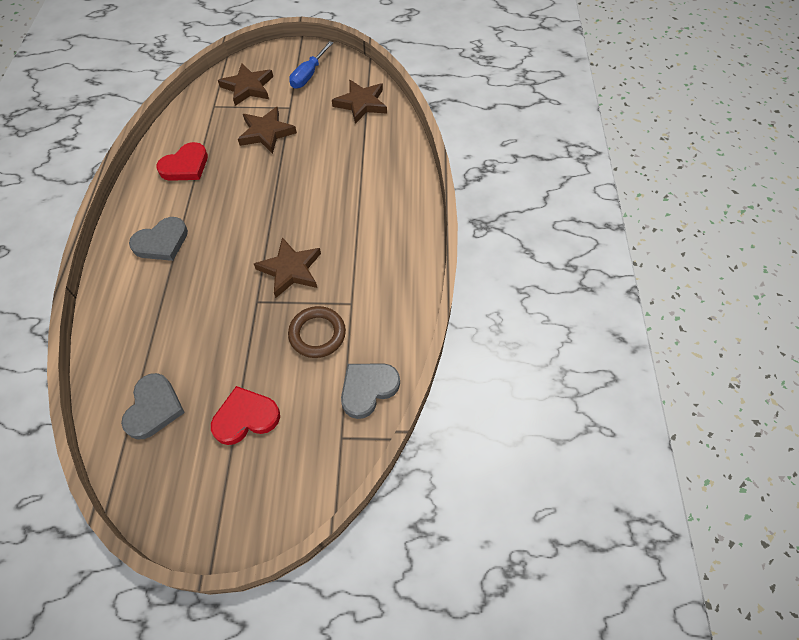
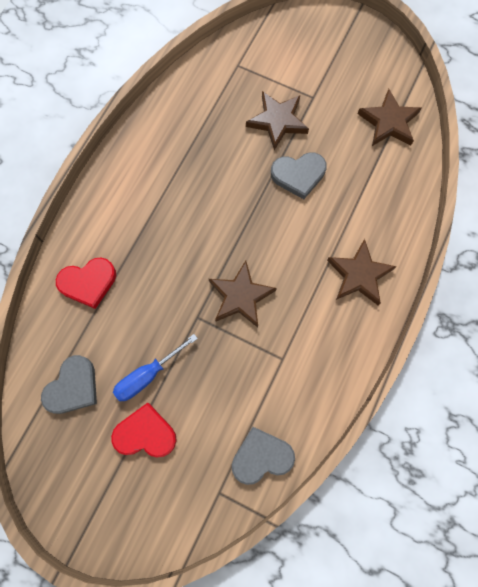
camera: 25 degrees right, 15 degrees up
grey heart [129,217,188,261] -> grey heart moved to [271,152,327,199]
red heart [156,142,208,181] -> red heart moved to [56,258,116,309]
brown star [218,64,273,106] -> brown star moved to [327,239,397,305]
brown ring [288,306,346,358] -> none
blue screwdriver [289,41,333,89] -> blue screwdriver moved to [113,334,198,401]

